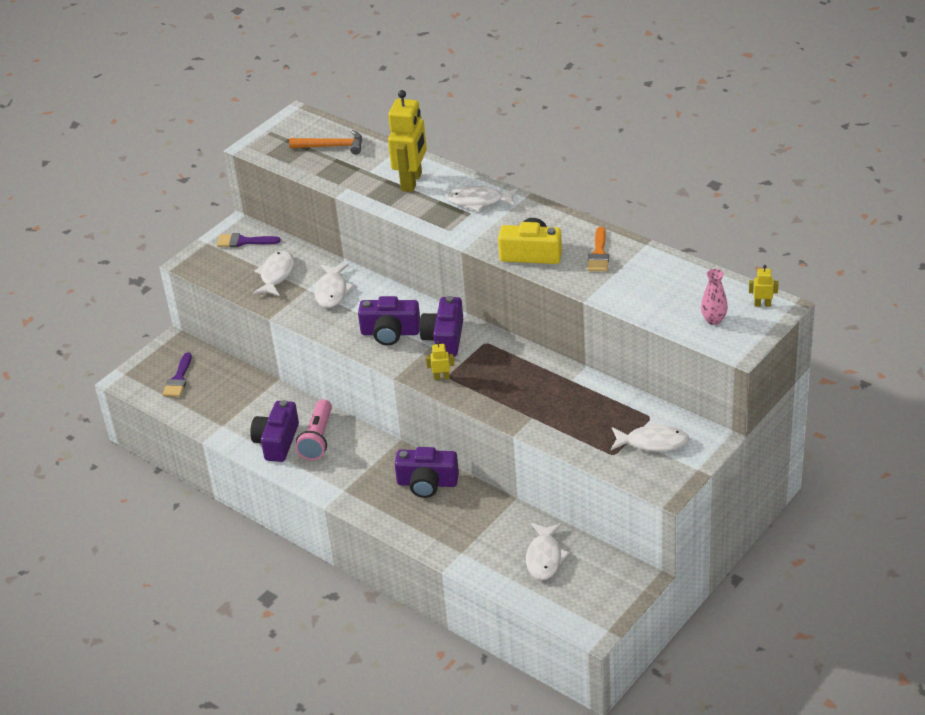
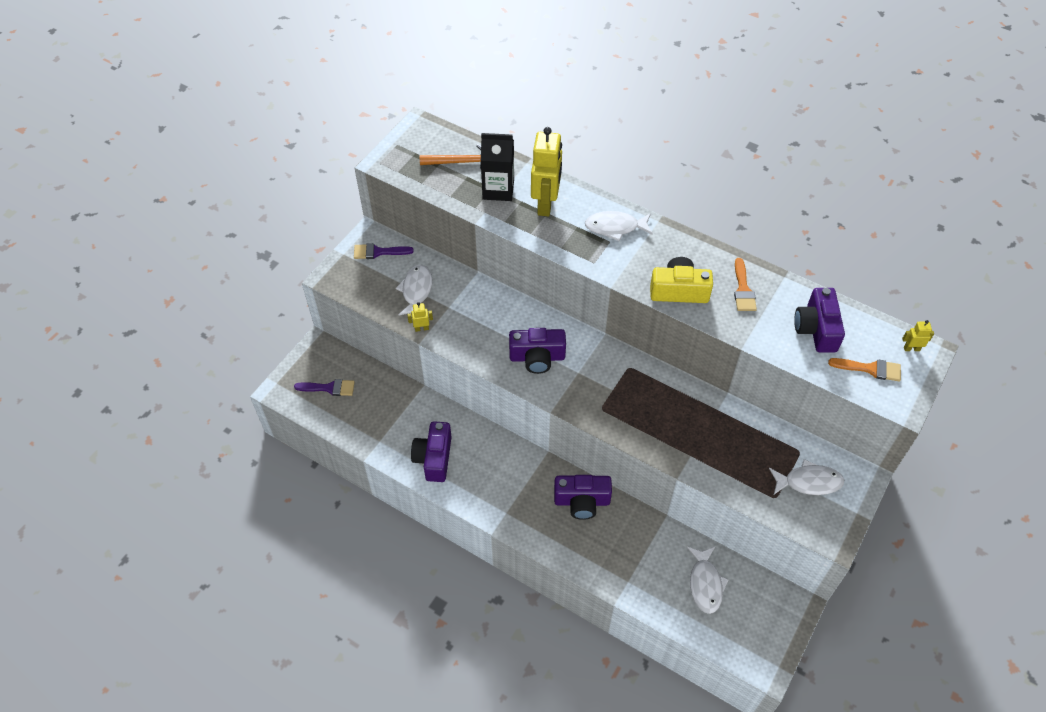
camera: 10 degrees left, 15 degrees up
purple brush [163,352,192,397] -> purple brush turned 90 degrees counterclockwise [294,379,355,396]
pink flashlight [295,399,332,460] -> none
white fish [315,264,354,308] -> none
purple camera [419,296,463,357] -> purple camera moved to [794,288,845,353]
yellow robot [426,341,454,380] -> yellow robot moved to [407,302,433,332]
pink vase [701,269,728,325] -> orange brush [828,358,901,382]
none -> black carton [481,133,514,201]

